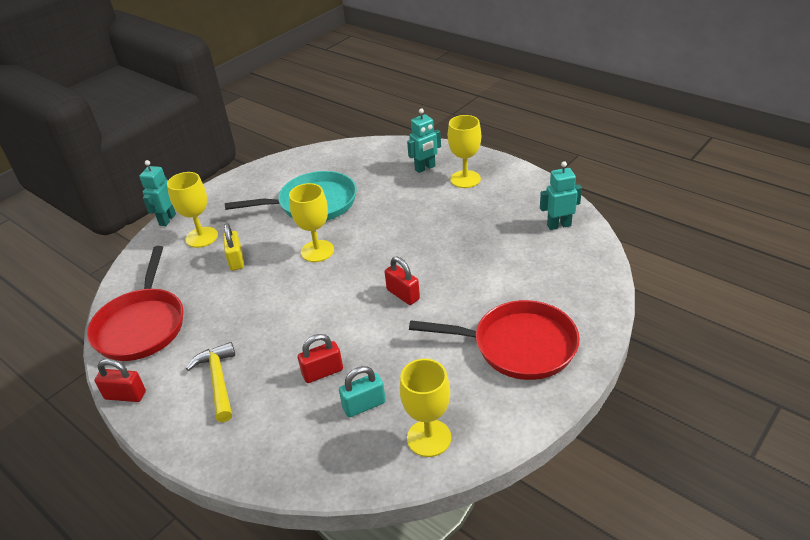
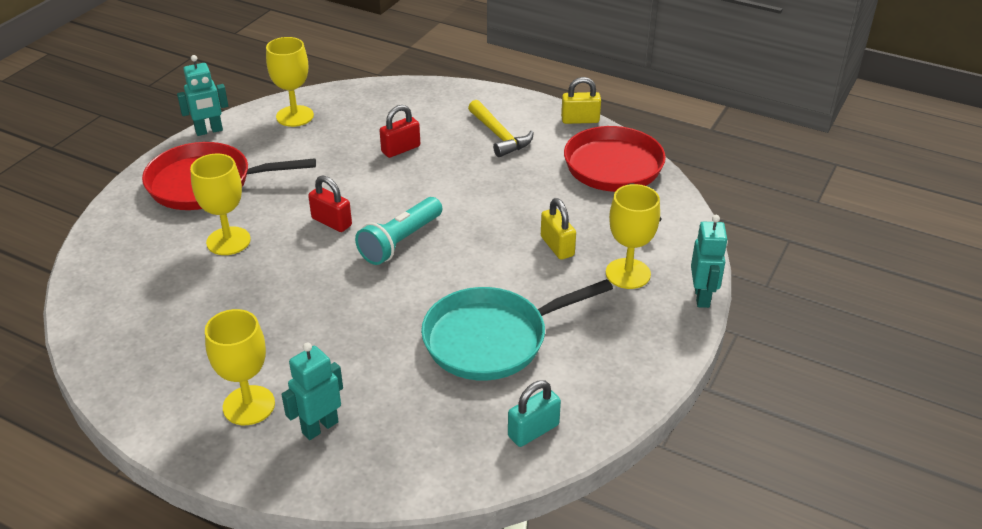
camera: 165 degrees right, 0 degrees up
red padlock [95,359,146,402] -> yellow padlock [561,77,601,124]
yellow goblet [289,183,334,262] -> yellow goblet moved to [190,153,251,255]
turquoise padlock [339,366,386,417] -> turquoise padlock moved to [508,380,561,447]
turquoise robot [540,161,582,230] -> turquoise robot moved to [177,55,228,136]
none -> turquoise flashlight [355,197,442,265]

